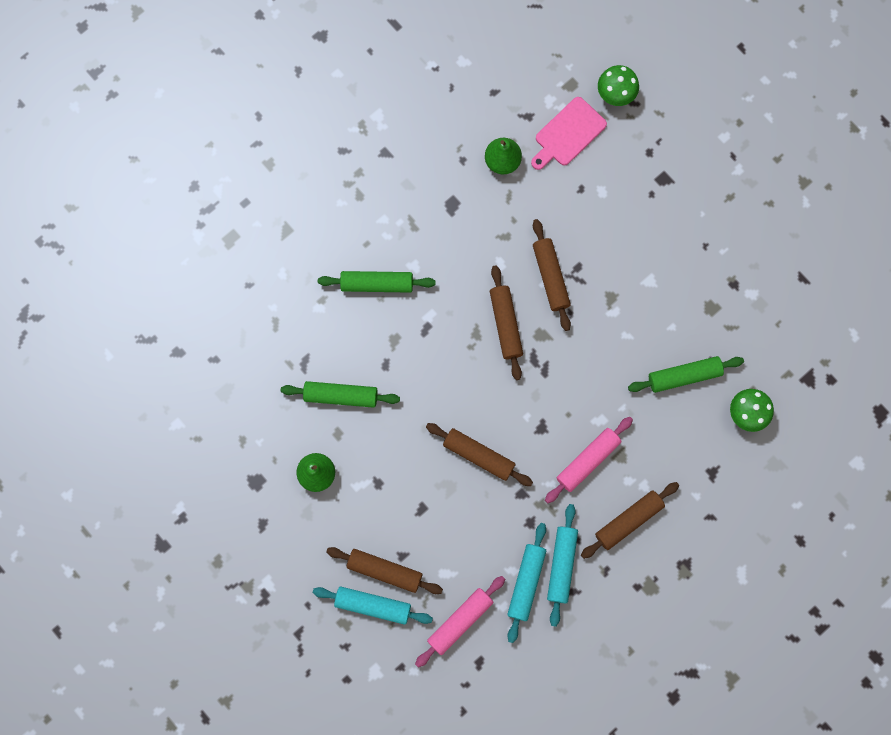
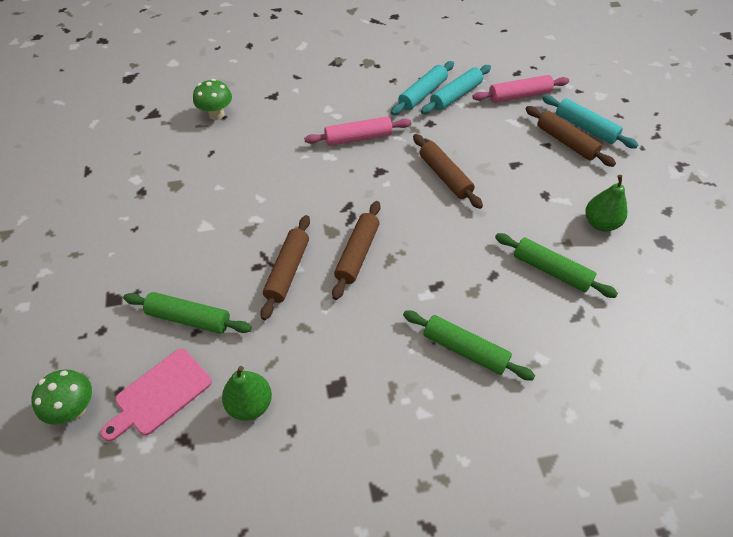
camera: 150 degrees left, 25 degrees down
pink cutting board [531,97,607,170] -> pink cutting board turned 150 degrees clockwise [100,349,212,441]
brown rolling pin [581,482,679,559] -> none
green rolling pin [628,356,744,393] -> green rolling pin moved to [123,292,252,334]

